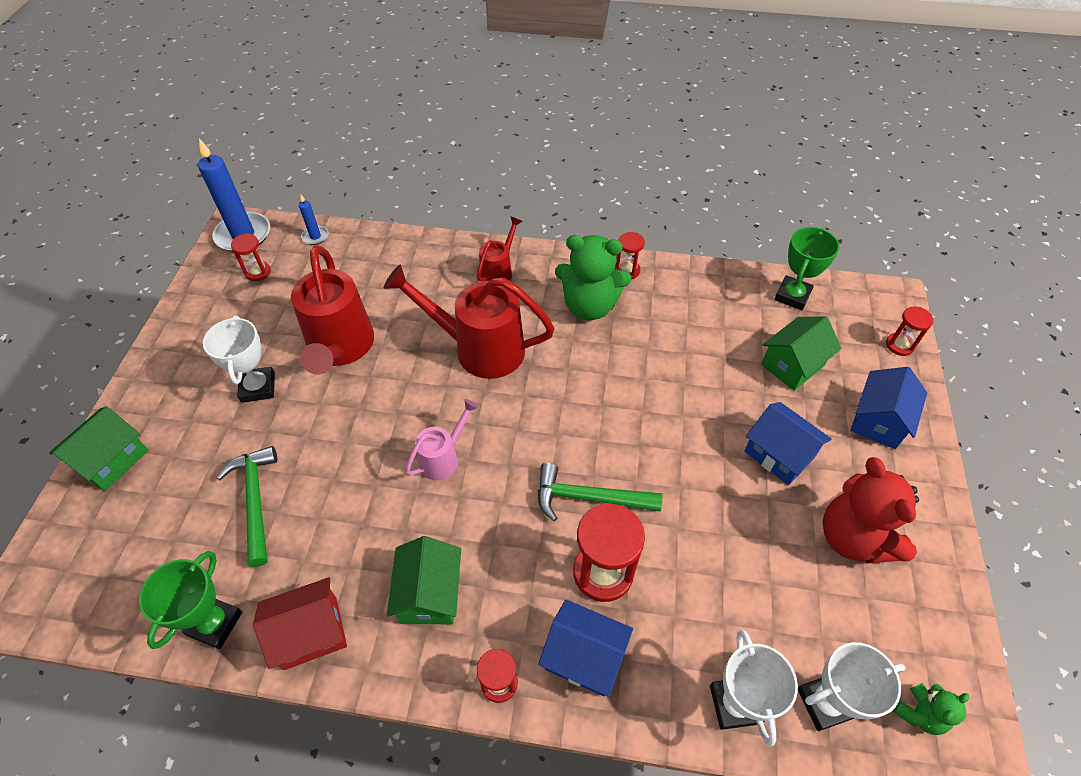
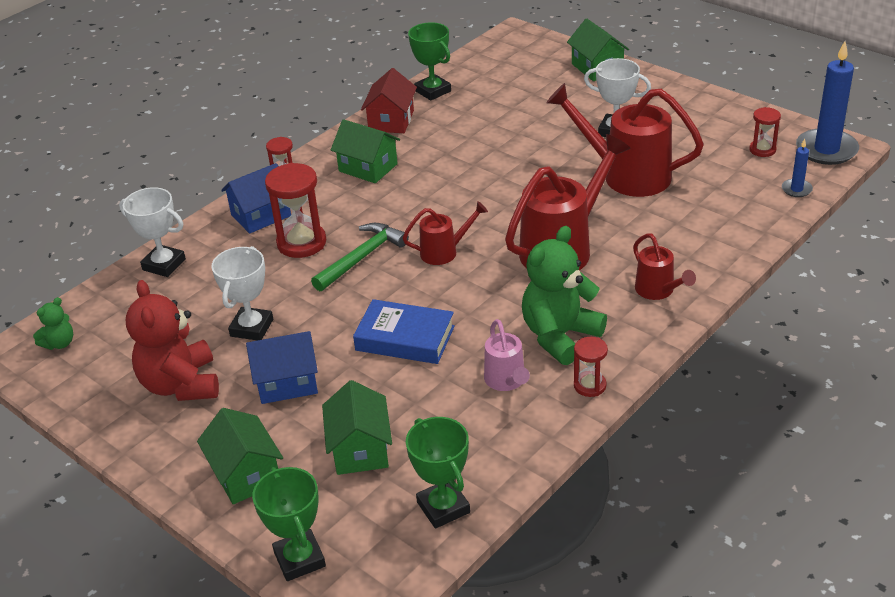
camera: 125 degrees right, 15 degrees down
green hammer [216,446,277,567] -> none
pink watering can [405,399,479,480] -> pink watering can moved to [484,319,530,391]
white trophy [798,642,906,731] -> white trophy moved to [211,246,273,341]
red teddy bear [823,457,919,563] -> red teddy bear turned 120 degrees counterclockwise [126,280,219,401]
blue house [850,367,927,449] -> green house [197,408,283,504]
red hourglass [886,307,933,356] -> green trophy [252,467,326,581]
green teddy bear [893,683,969,735] -> green teddy bear turned 135 degrees counterclockwise [33,297,73,350]
none -> blue book [353,299,455,364]
none -> red watering can [403,201,488,265]

